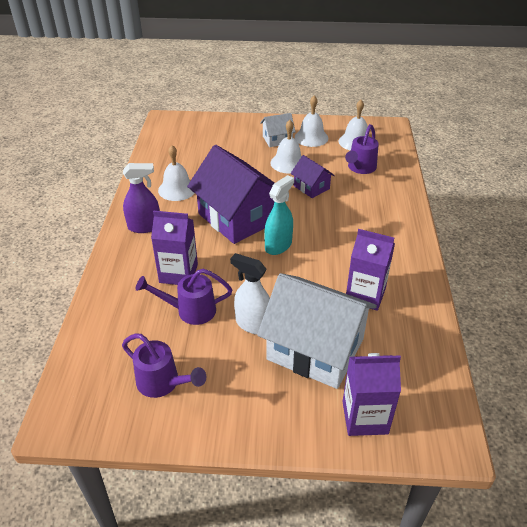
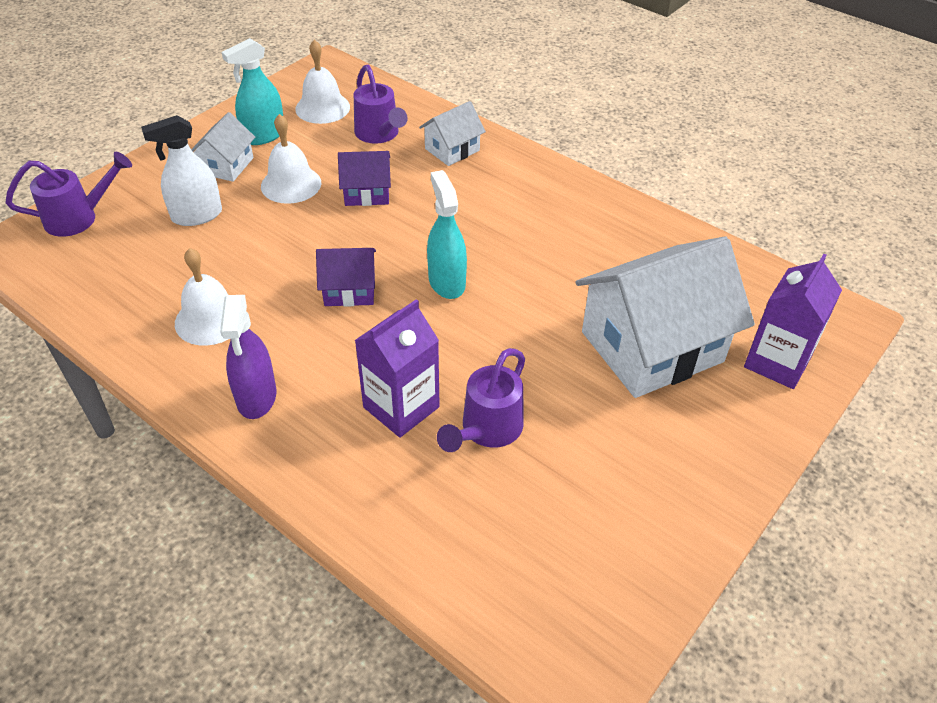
camera: 55 degrees left, 5 degrees up
purple watering can [122,334,206,398] -> purple watering can moved to [6,152,132,237]
purple spray bottle [123,163,160,233] -> purple spray bottle turned 150 degrees clockwise [220,295,276,419]
purple house [187,145,274,244] -> purple house [316,248,376,307], size x0.48
white spray bottle [230,253,270,335] -> white spray bottle moved to [141,115,222,226]
white bell [295,96,328,147] -> turquoise spray bottle [222,38,283,145]
purple carton [346,229,395,311] -> none
none -> white house [419,101,486,166]

